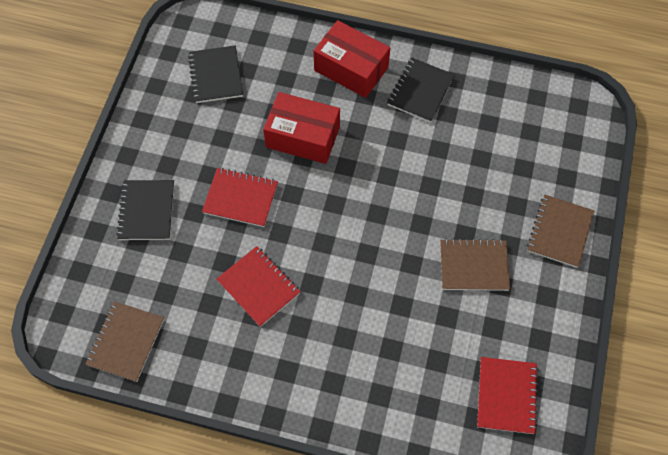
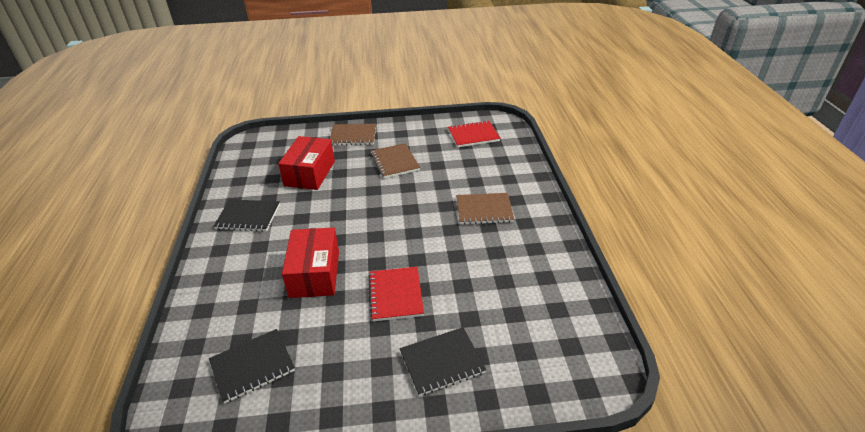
camera: 110 degrees left, 25 degrees down
brown notebook [86,301,164,382] -> brown notebook moved to [456,193,514,225]
red notebook [217,246,301,327] -> none
red box [313,20,390,98] -> red box moved to [278,136,335,190]

